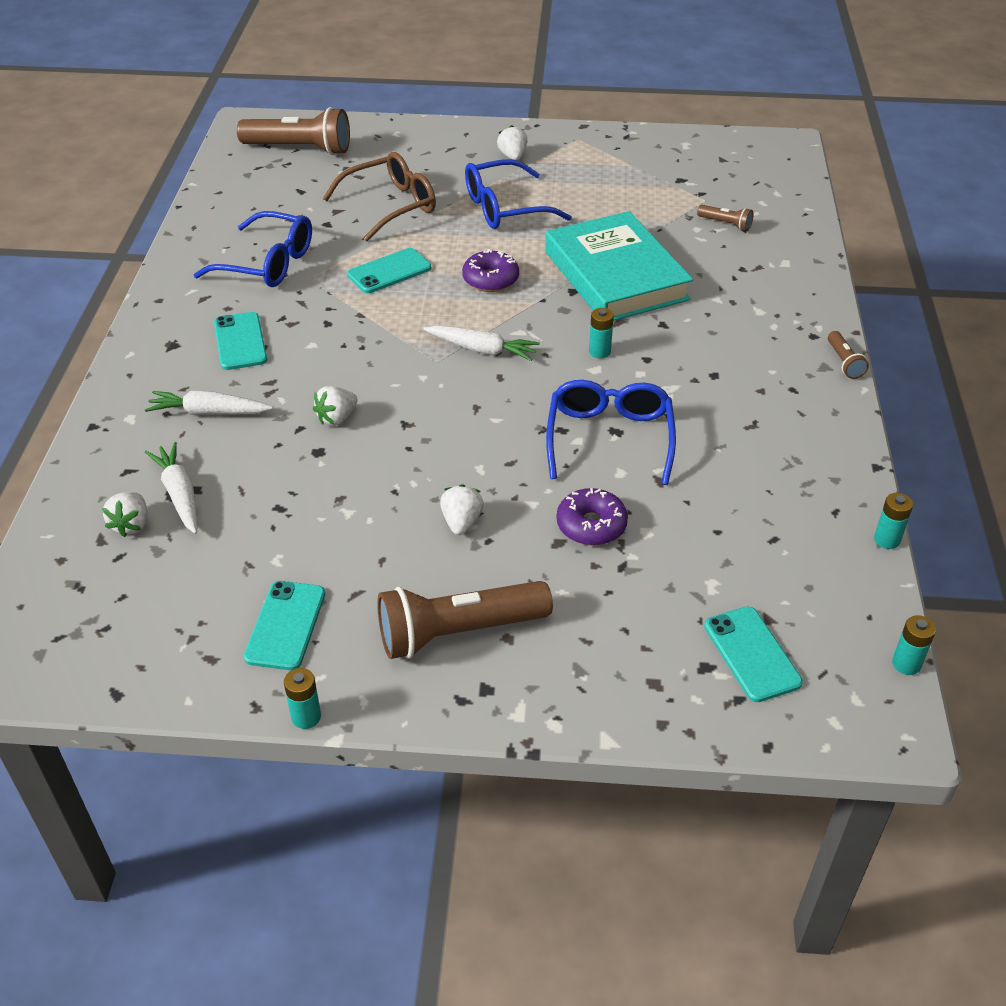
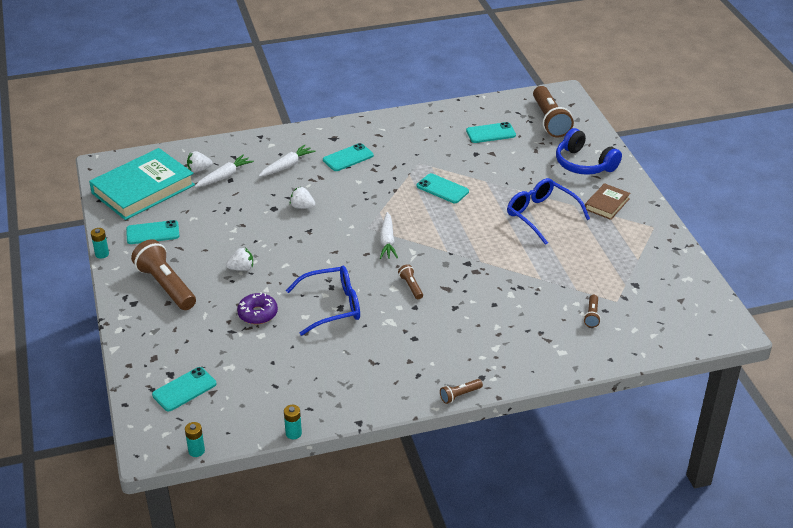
camera: 70 degrees right, 5 degrees down
white carrot [145,391,273,415] -> white carrot turned 60 degrees clockwise [259,144,315,177]
blue glasses [194,211,312,287] -> none
brown glasses [323,152,436,241] -> none
purple donut [462,249,519,292] -> none
white strawberry [497,125,527,160] -> brown book [585,183,630,220]
turquoise book [545,211,693,321] -> turquoise book moved to [89,148,195,220]
turquoise battery [589,308,614,358] -> brown flashlight [398,264,423,299]
none -> turquoise phone [466,122,516,143]
none -> blue headphones [556,128,622,175]

